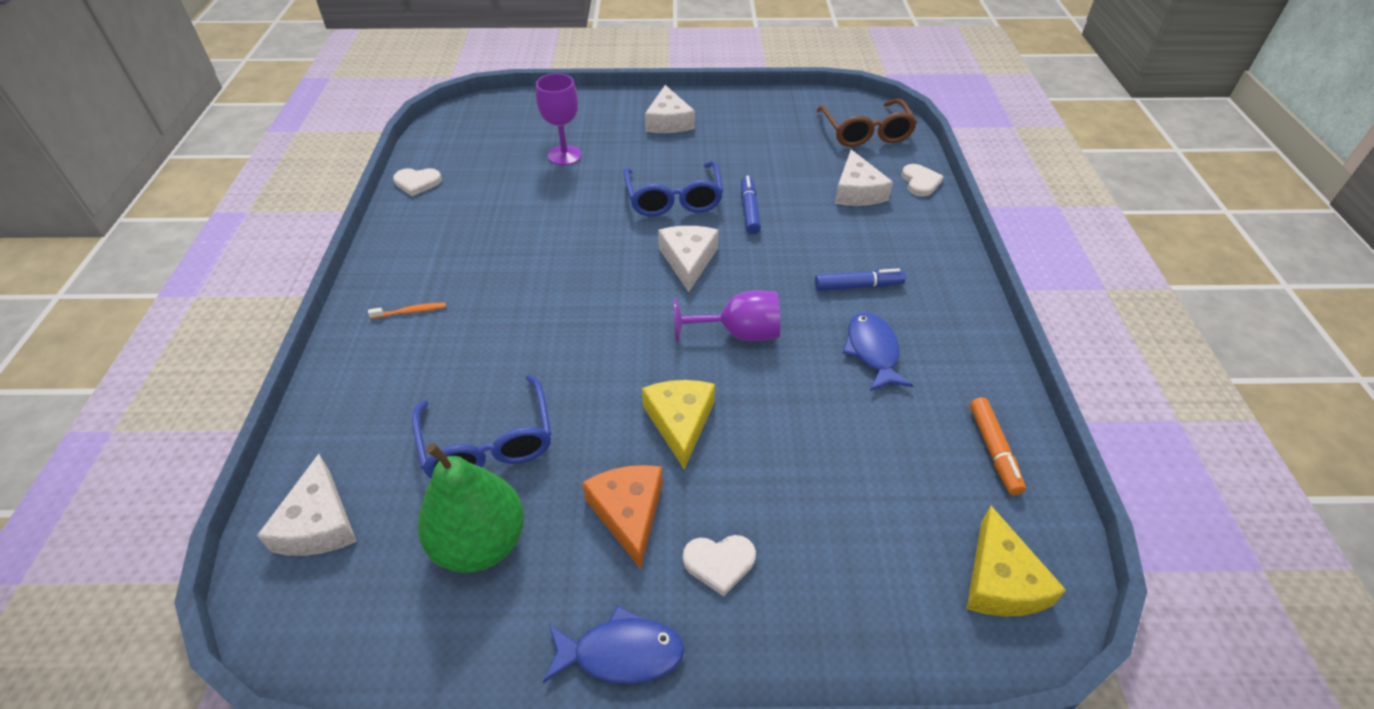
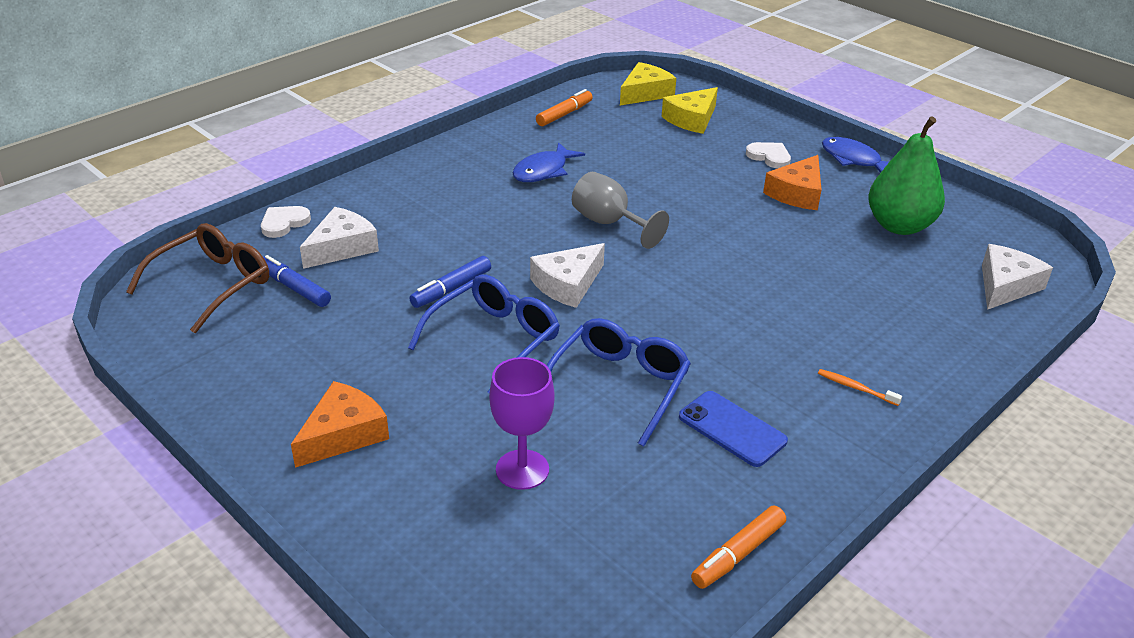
camera: 135 degrees left, 10 degrees down
white heart [393,168,442,196] -> orange marker [691,505,786,589]
blue glasses [412,375,551,478] -> blue glasses moved to [546,318,691,447]
yellow cheese [642,380,715,470] -> yellow cheese moved to [661,87,718,134]
white cheese [645,85,695,133] -> orange cheese [291,381,389,468]
purple goblet [674,290,780,342] -> grey goblet [572,172,669,249]
blue marker [815,268,906,291] -> blue marker moved to [263,255,331,307]
none -> blue phone [679,391,788,467]

